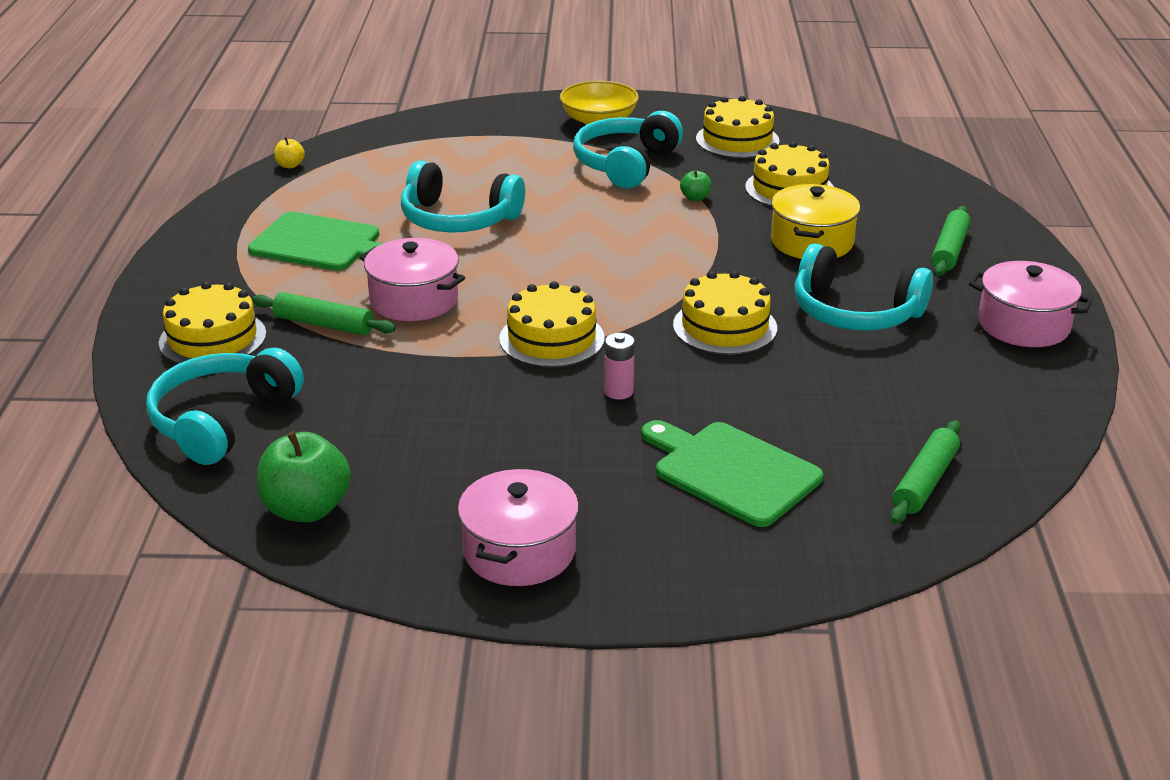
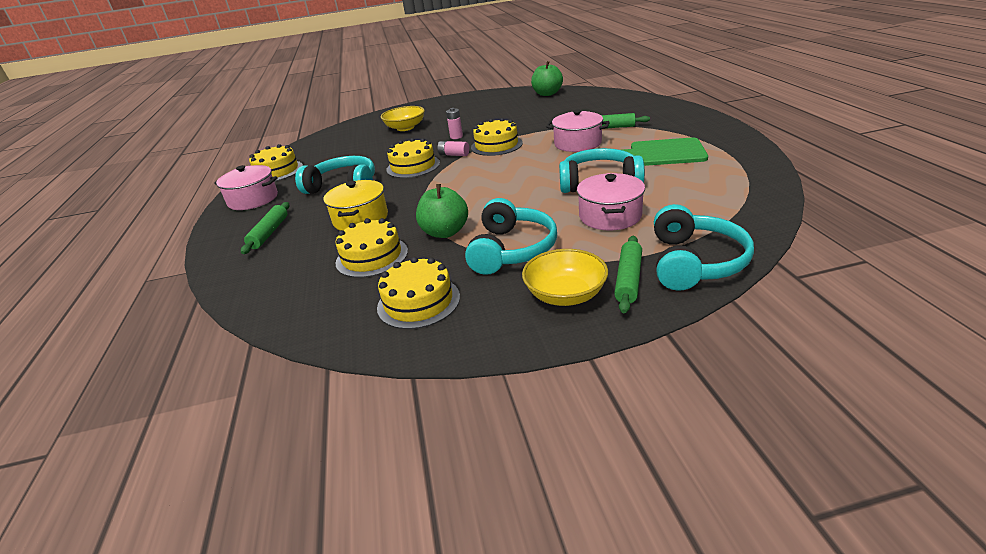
camera: 170 degrees right, 0 degrees up
turquoise headphones [146,348,304,465] -> turquoise headphones moved to [654,204,754,291]
yellow cake [159,282,266,364] -> yellow cake moved to [249,144,303,181]
yellow apple [274,137,305,168] -> none
pink pot [458,468,579,586] -> pink pot moved to [577,173,645,230]
green cutting board [641,420,823,527] -> yellow bowl [381,106,425,131]
green apple [680,170,712,201] -> green apple [416,184,468,238], size x2.12
green rolling pin [890,420,961,524] -> green rolling pin moved to [614,236,642,313]
none -> pink battery [437,141,469,156]

